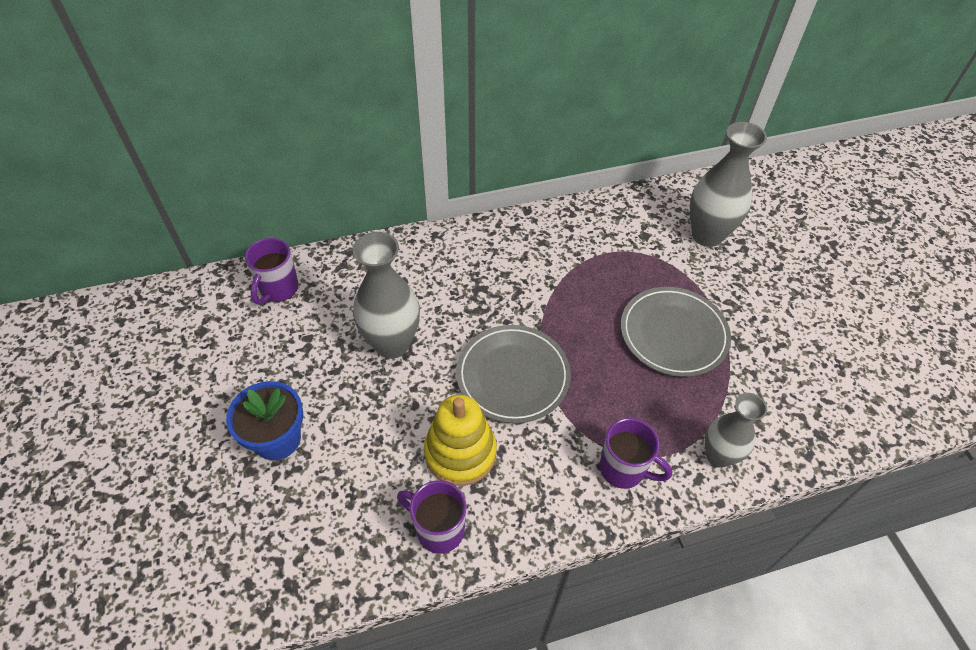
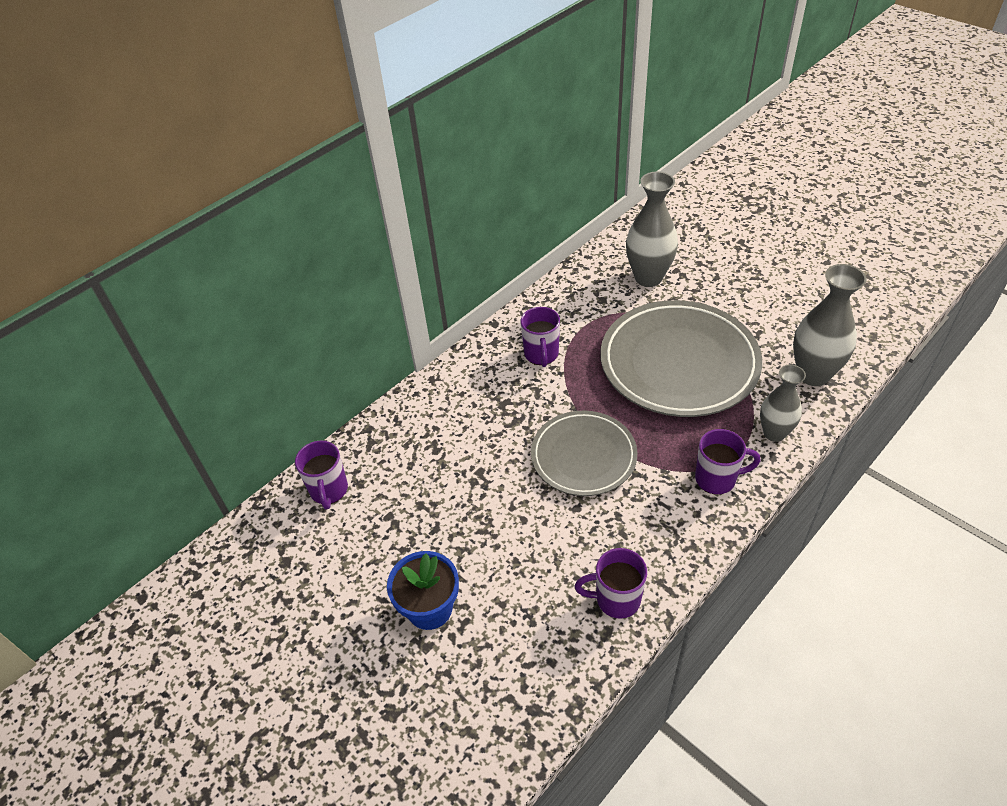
camera: 25 degrees left, 5 degrees down
grey vase [353,232,420,359] -> grey vase moved to [793,264,867,386]
yellow stacking toy [424,395,497,486] -> none
grey plate [621,287,731,377] -> grey plate [600,300,762,417], size x1.63
none -> purple mug [521,307,560,367]

